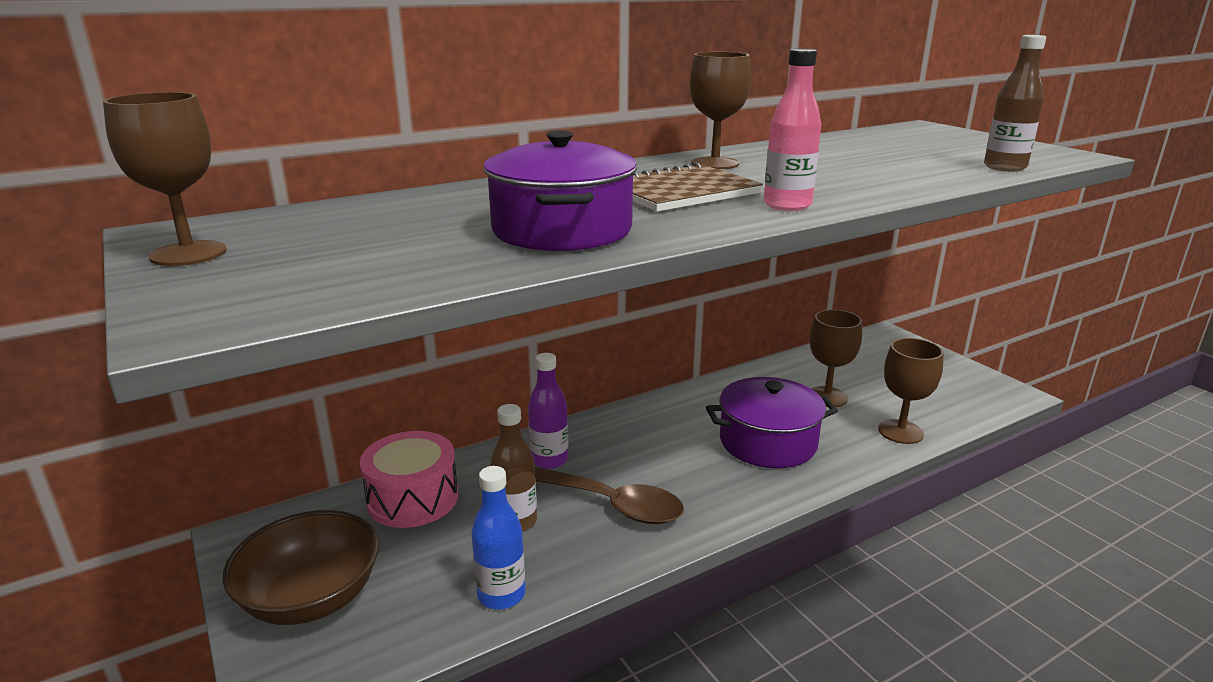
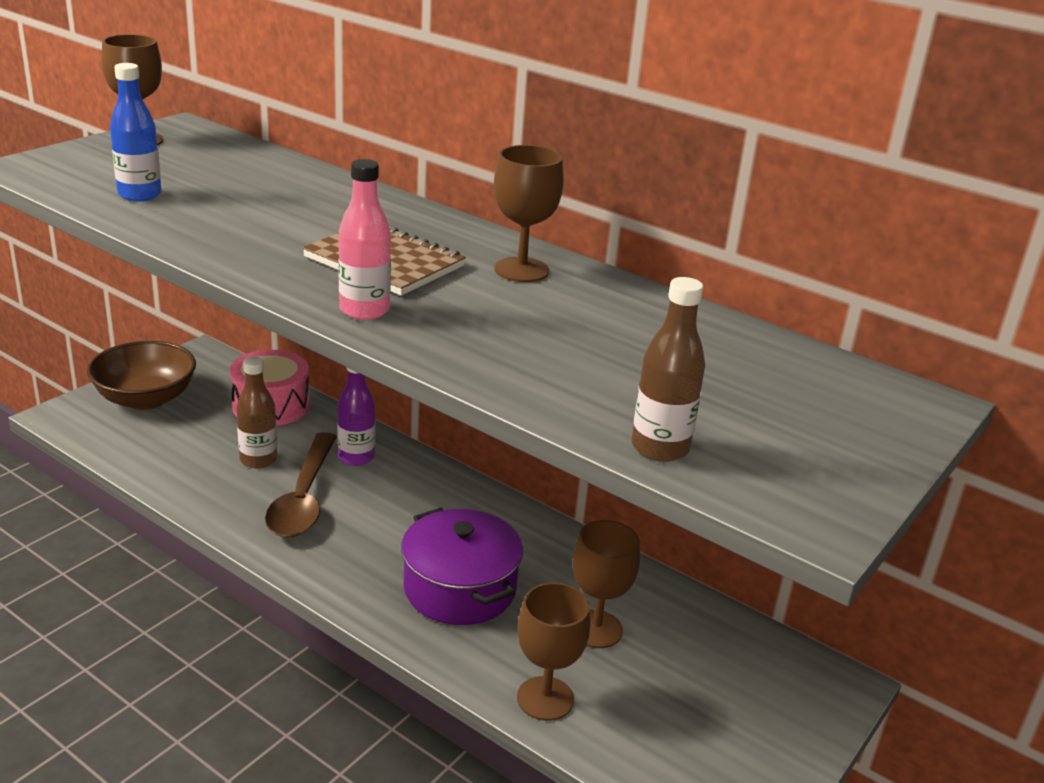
camera: 65 degrees right, 5 degrees up
blue bottle [471,466,526,609] -> blue bottle moved to [110,63,162,202]
purple pot [483,131,637,251] -> none

